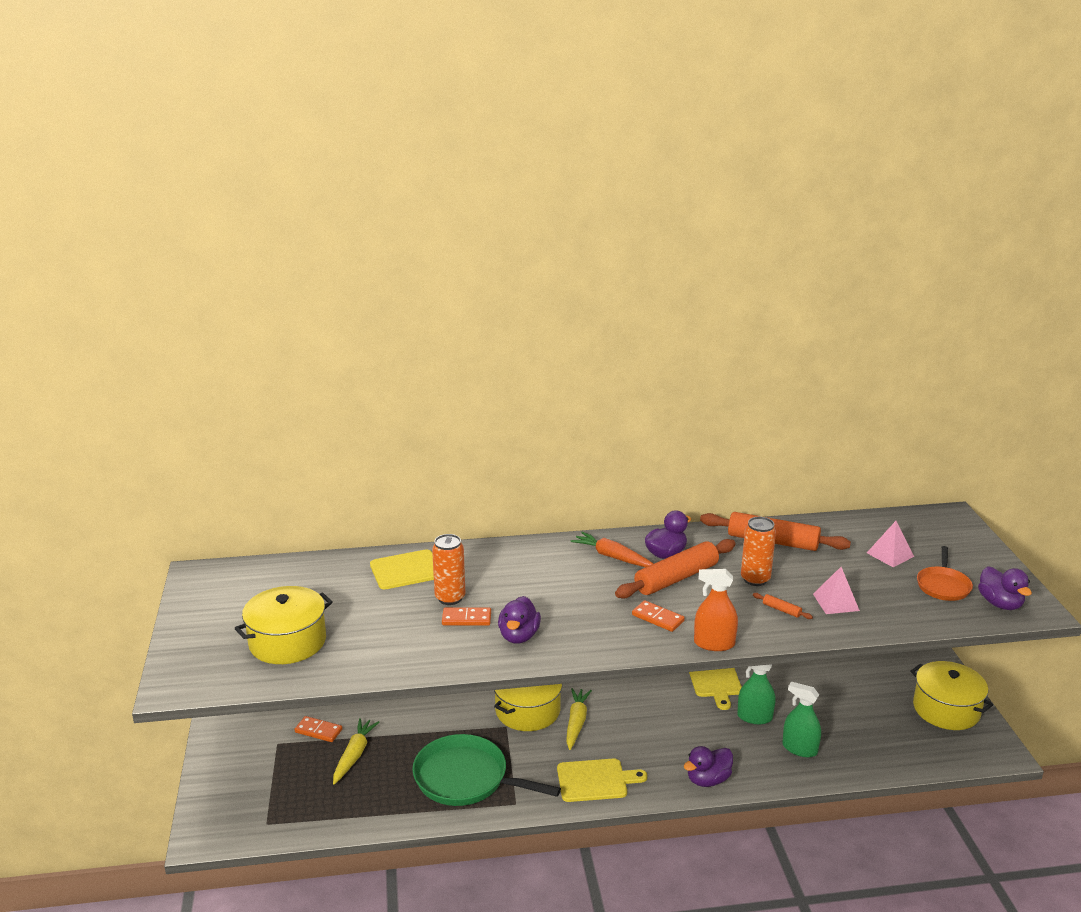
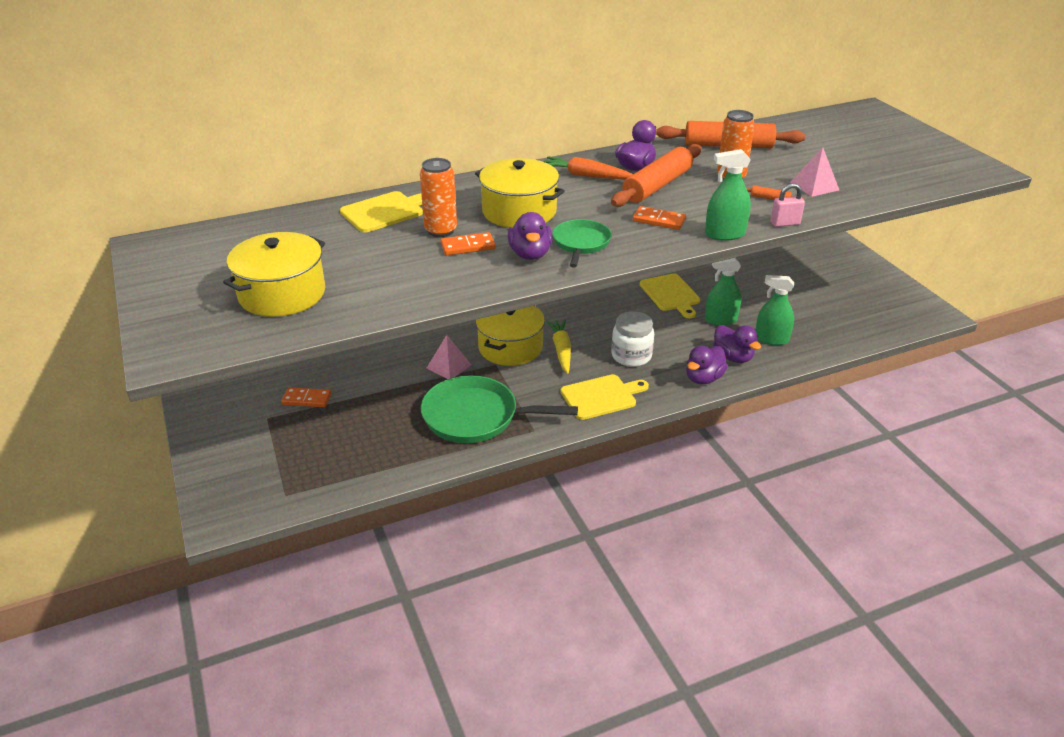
camera: 15 degrees left, 10 degrees up
yellow carrot [333,718,379,785] -> none
orange spray bottle [694,569,738,651] -> green spray bottle [705,149,751,241]
pink pyramid [867,521,914,567] -> pink pyramid moved to [427,335,471,379]
yellow pot [910,661,993,730] -> yellow pot moved to [475,158,565,228]
orange pan [917,546,973,601] -> none
purple duck [978,566,1032,610] -> purple duck moved to [714,325,761,363]
none -> green pan [553,219,612,268]
none -> white jar [611,311,654,367]
none -> pink padlock [770,183,805,227]

